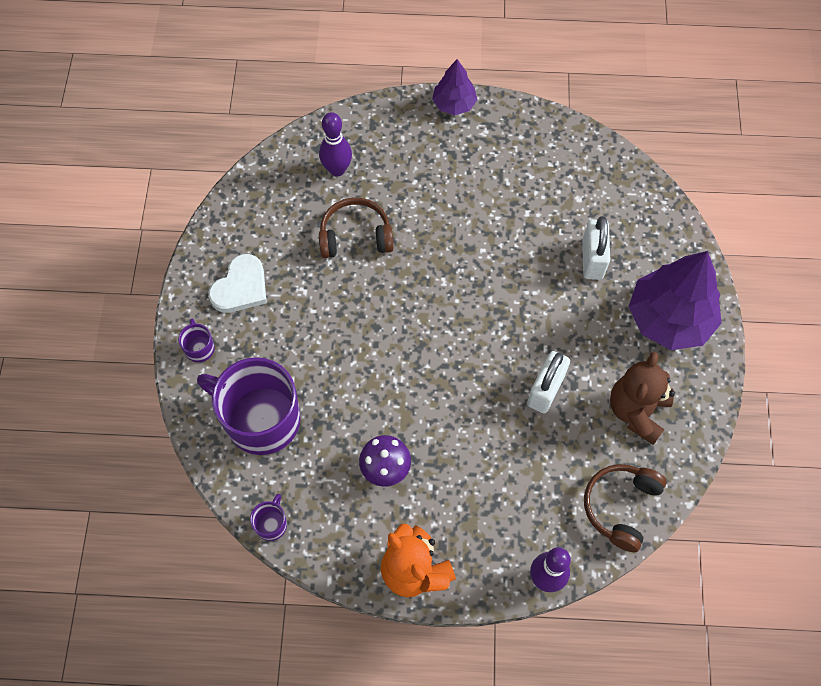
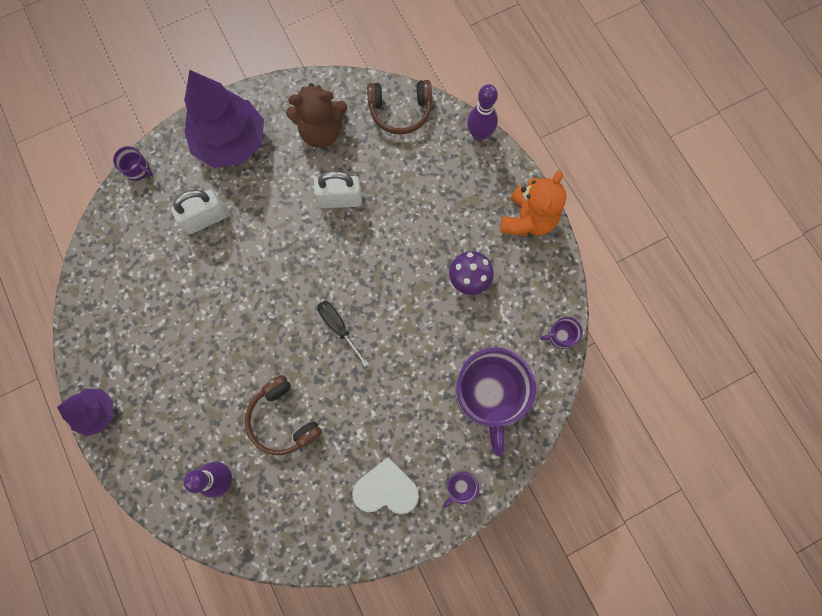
camera: 120 degrees left, 10 degrees up
none -> purple mug [113,146,153,181]
none -> black screwdriver [318,301,369,367]

